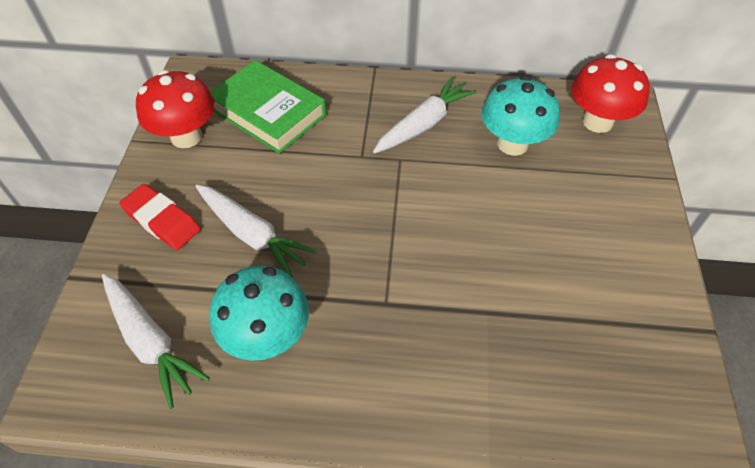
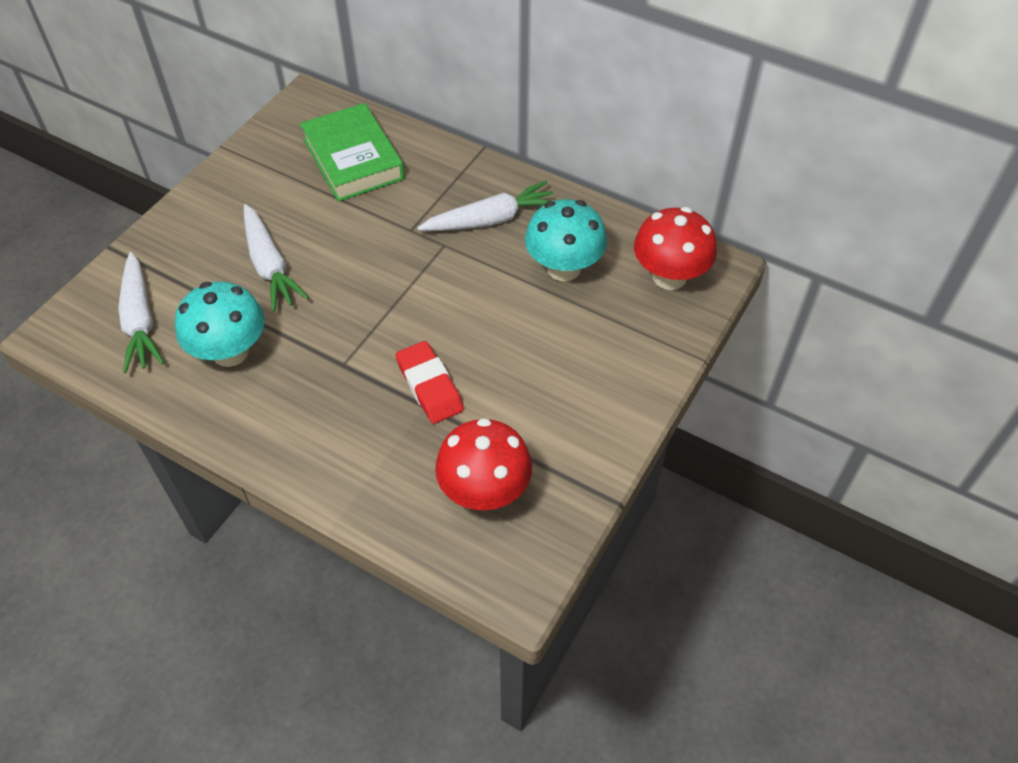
camera: 25 degrees right, 0 degrees up
red eraser [119,184,201,250] -> red eraser moved to [396,341,464,424]
red mushroom [136,70,215,148] -> red mushroom moved to [435,418,532,510]

